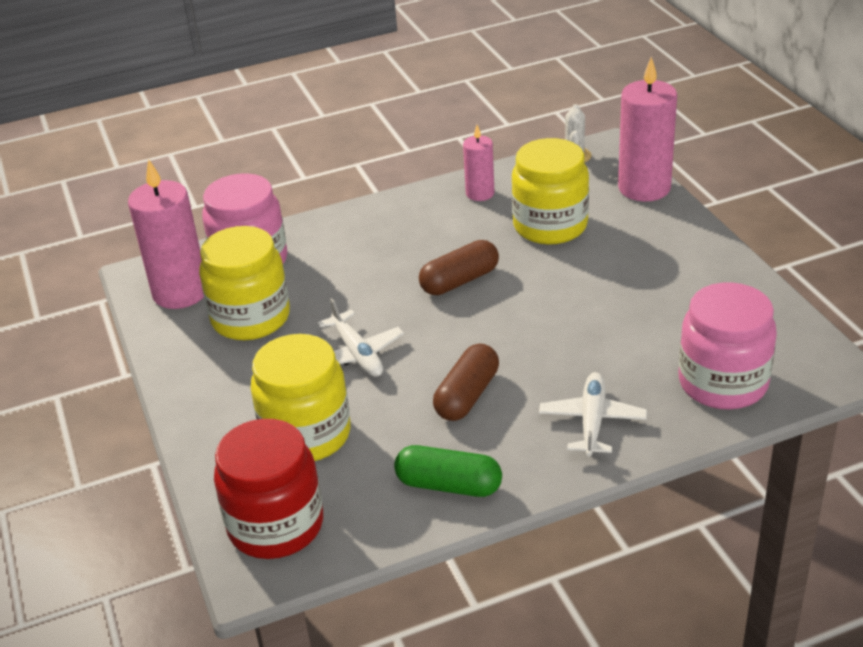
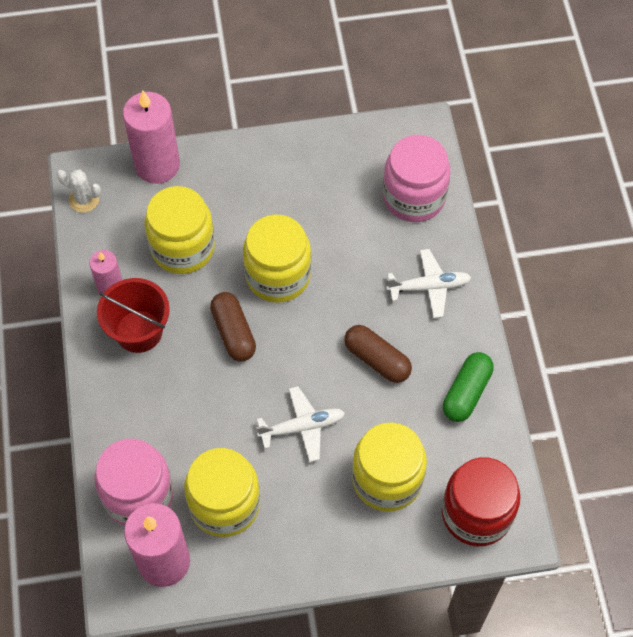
camera: 80 degrees left, 25 degrees up
white plane [539,372,647,457] -> white plane turned 150 degrees clockwise [386,249,472,318]
none -> red bucket [97,278,170,353]
none -> yellow jar [243,214,311,303]

